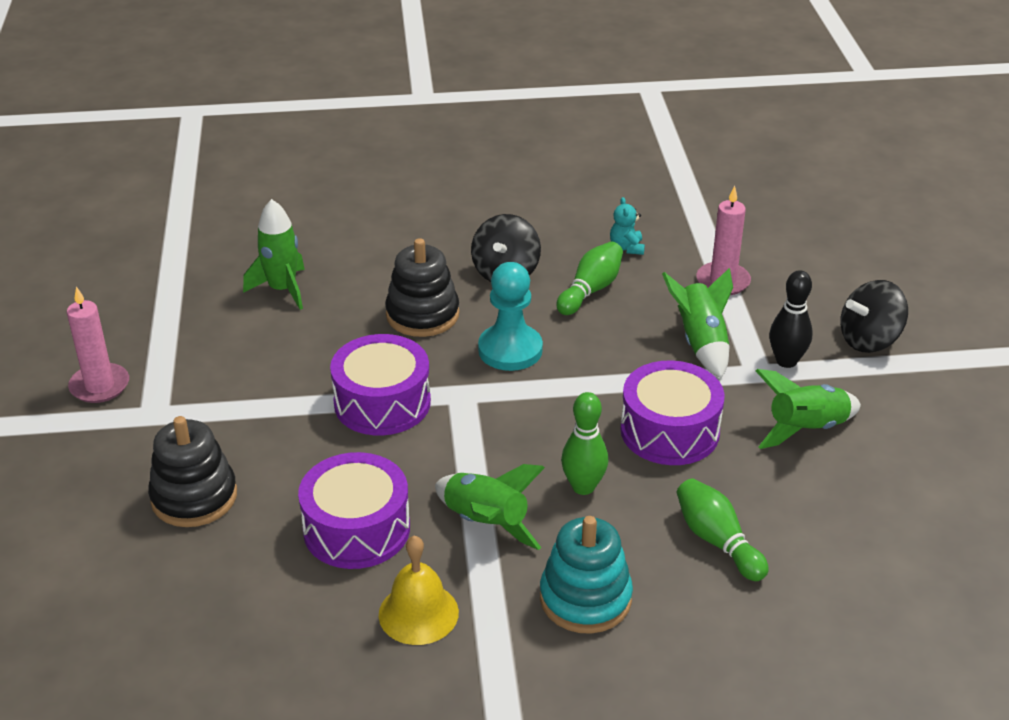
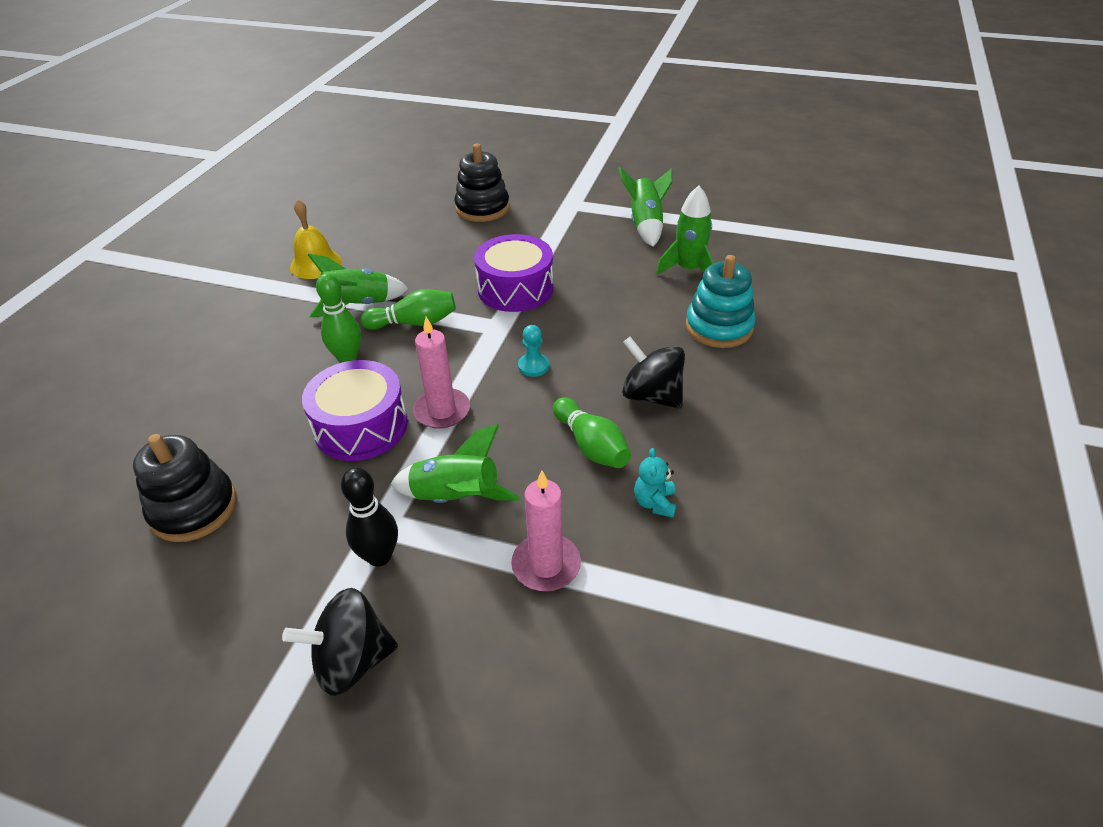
camera: 115 degrees right, 5 degrees up
pink candle [67,286,129,403] -> pink candle moved to [413,317,470,429]
purple drum [298,452,410,569] -> none
black stacking toy [385,238,459,337] -> black stacking toy moved to [133,434,237,542]
turquoise pawn [478,262,543,371] -> turquoise pawn [518,325,549,377], size x0.52
turquoise stacking toy [540,516,633,634] -> turquoise stacking toy moved to [686,255,756,348]
turquoise teddy bear [610,197,645,255] -> turquoise teddy bear turned 105 degrees counterclockwise [634,448,676,518]
green bowling pin [677,478,769,581] -> green bowling pin moved to [361,289,456,330]
green rocket [756,369,861,449] -> green rocket moved to [618,167,672,247]
black spinning top [840,280,908,353] -> black spinning top turned 105 degrees counterclockwise [282,588,398,696]

